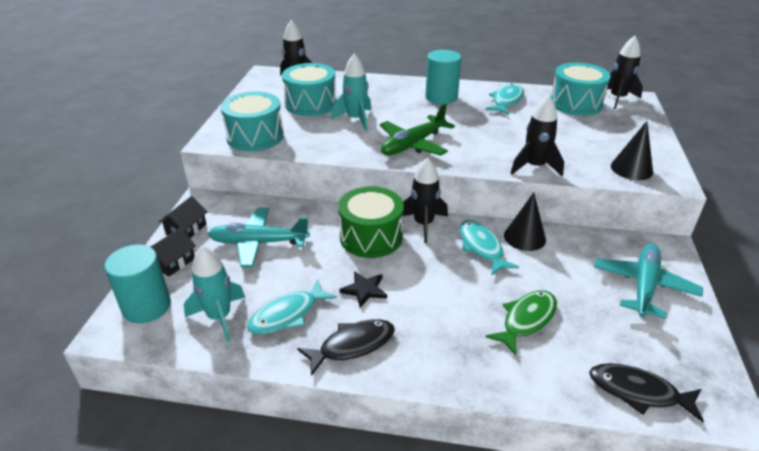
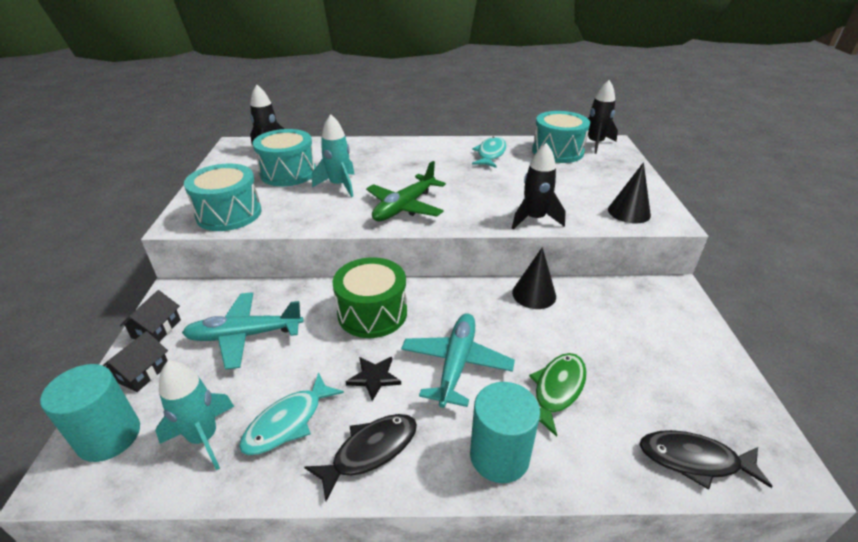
camera: 10 degrees left, 0 degrees up
black rocket [402,158,448,243] -> none
turquoise cylinder [425,50,461,104] -> turquoise cylinder moved to [470,382,540,483]
turquoise fish [460,220,519,276] -> none
turquoise plane [594,243,703,319] -> turquoise plane moved to [401,313,515,408]

